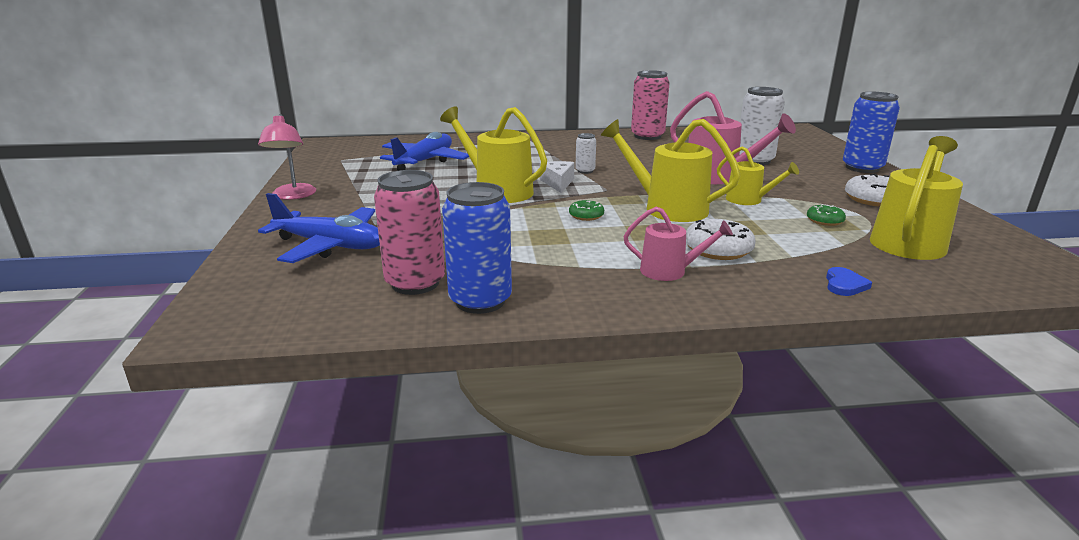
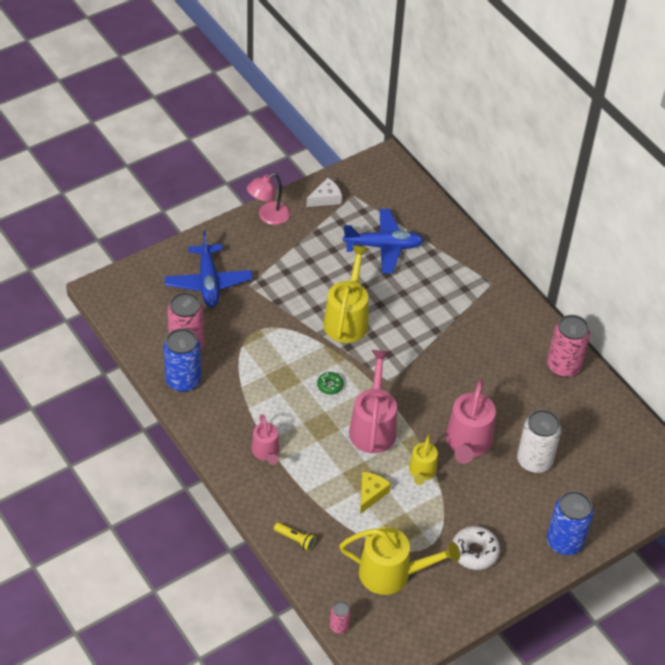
camera: 60 degrees right, 25 degrees up
white cheese [540,161,575,193] -> white cheese moved to [306,178,342,207]
white can [575,133,596,174] -> none
yellow watering can [601,119,741,222] -> pink watering can [349,350,397,453]
white donut [686,219,756,260] -> none
green donut [807,204,846,226] -> none
blue heart [826,267,872,296] -> yellow flashlight [274,522,316,551]
none -> pink can [330,601,351,633]
none -> yellow cheese [360,472,391,514]

